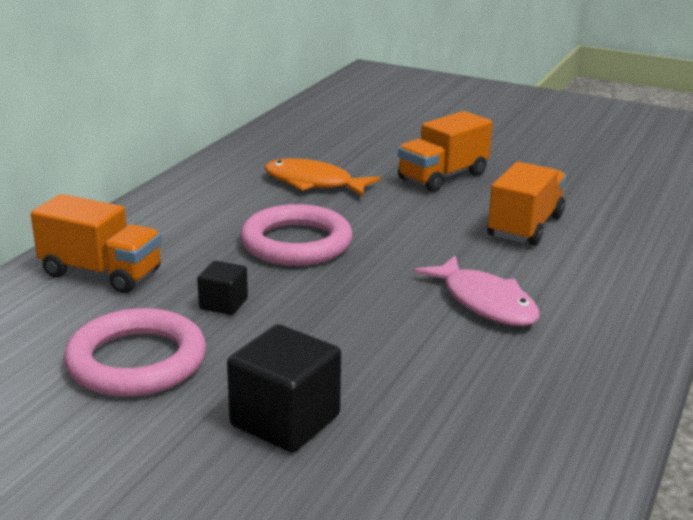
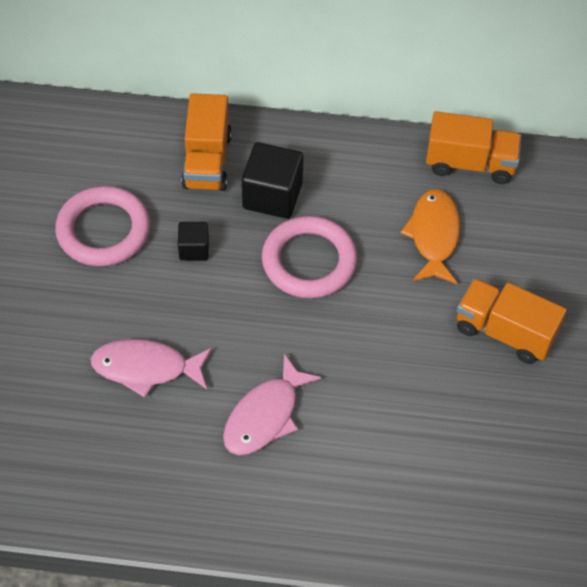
camera: 70 degrees right, 30 degrees up
black cube [227,324,341,452] -> black cube moved to [242,142,303,219]
orange truck [487,162,566,246] -> orange truck moved to [426,111,522,184]
none -> pink fish [90,339,212,398]

